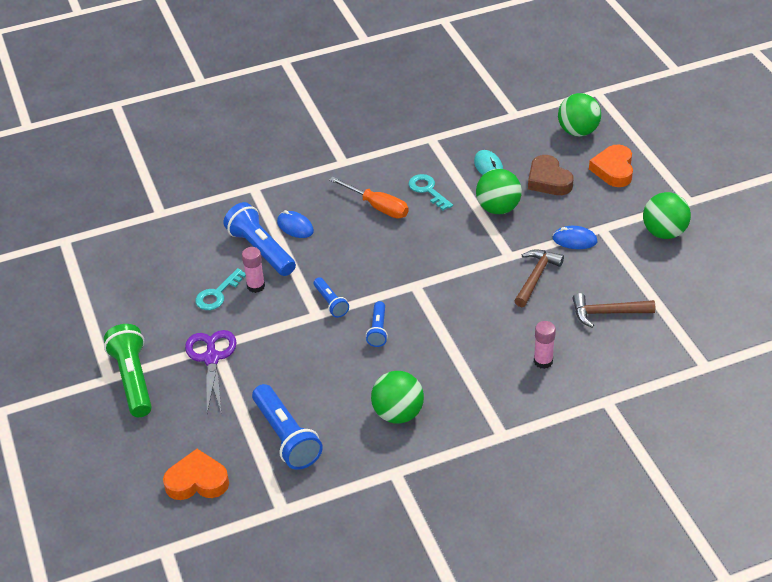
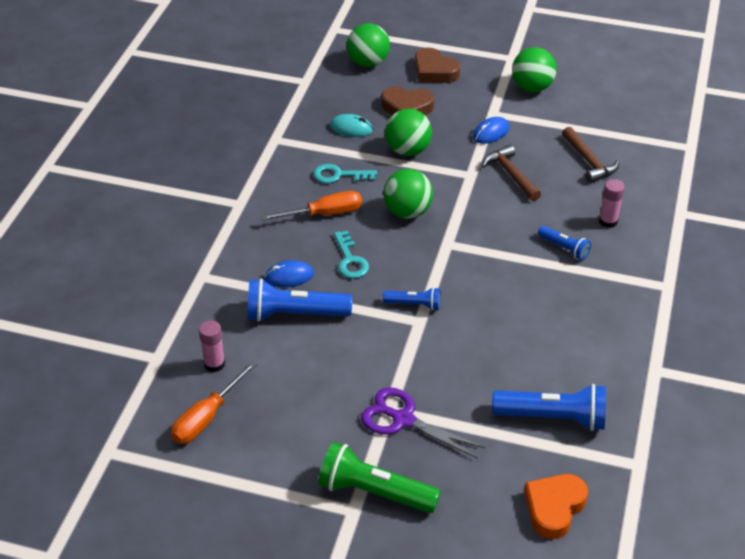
camera: 55 degrees left, 0 degrees up
turquoise key [195,268,246,310] -> turquoise key moved to [334,231,369,279]
pink glue stick [242,247,265,293] -> pink glue stick moved to [199,320,225,372]
blue flashlight [366,301,388,347] -> blue flashlight moved to [538,226,591,260]
green ball [371,371,424,423] -> green ball moved to [383,169,433,219]
brown hammer [573,293,655,328] -> brown hammer turned 60 degrees counterclockwise [562,127,619,183]
orange heart [589,144,633,187] -> brown heart [415,48,460,83]
none -> orange screwdriver [171,361,257,444]

